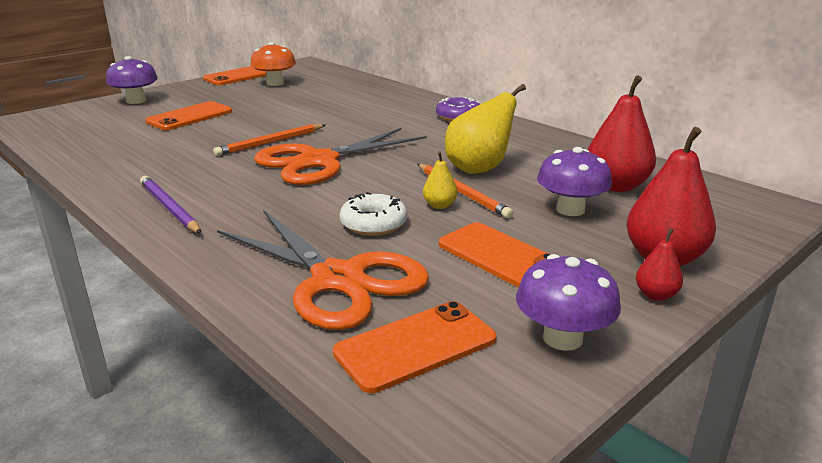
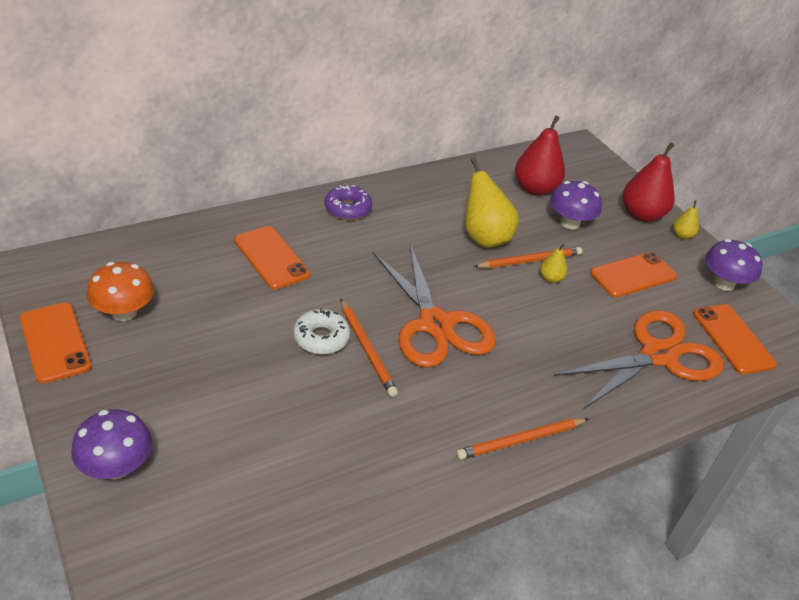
camera: 80 degrees left, 15 degrees up
purple pencil [140,176,201,234] -> orange pencil [456,418,589,460]
orange phone [145,101,232,130] -> orange phone moved to [234,226,310,289]
white donut [340,192,407,236] -> white donut moved to [293,308,350,355]
red pear [636,228,683,301] -> yellow pear [673,200,699,239]

